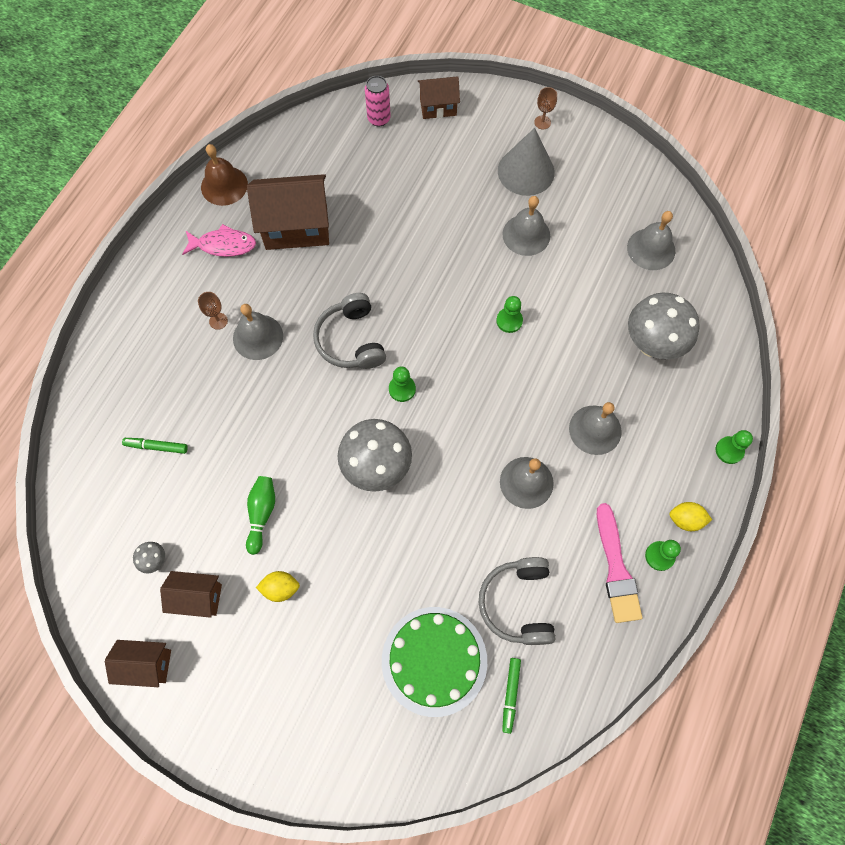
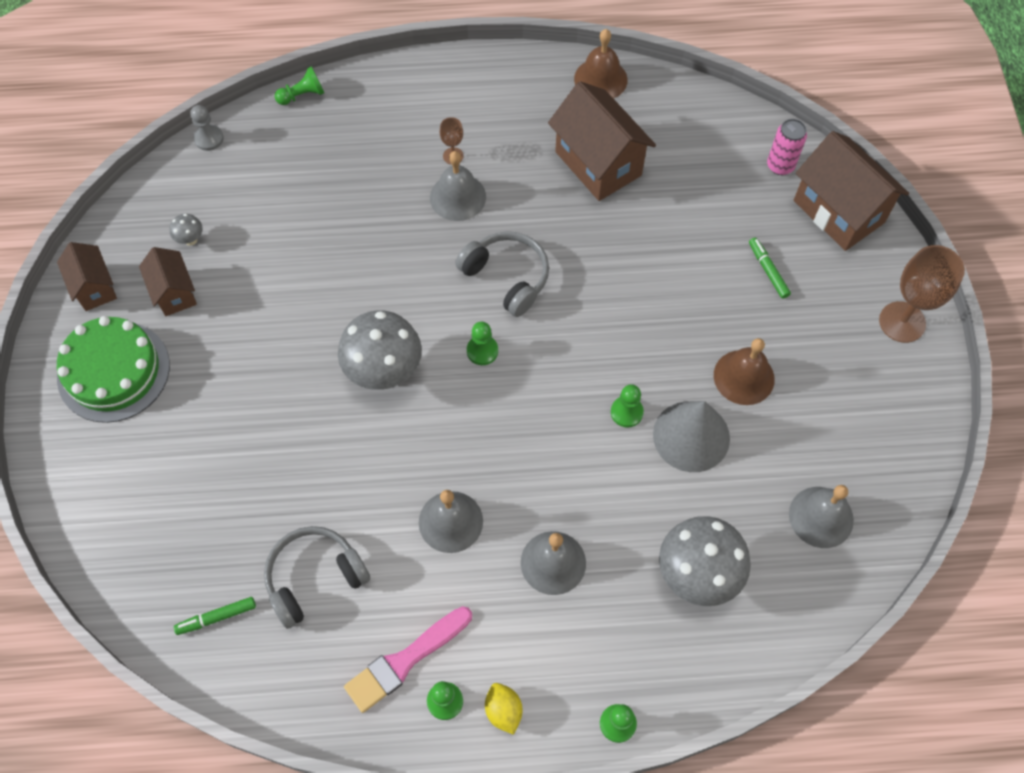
camera: 60 degrees right, 5 degrees down
green marker [122,438,188,454] -> green marker moved to [749,237,791,299]
pink fish [182,224,256,257] -> none
green bowling pin [246,476,275,555] -> none
yellow lemon [256,571,300,602] -> none
grey headphones [313,293,386,369] -> grey headphones turned 90 degrees clockwise [455,231,549,317]
green cake [382,607,487,717] -> green cake moved to [57,316,170,423]
brown house [418,77,460,119] -> brown house [794,131,909,251], size x1.76
grey cone [498,128,555,196] -> grey cone moved to [653,401,730,472]
grey bell [502,196,550,256] -> brown bell [714,338,775,405]
brown goblet [534,87,557,129] -> brown goblet [879,245,965,343], size x2.08
none -> grey pawn [190,105,224,151]
none -> green pawn [275,66,324,105]

